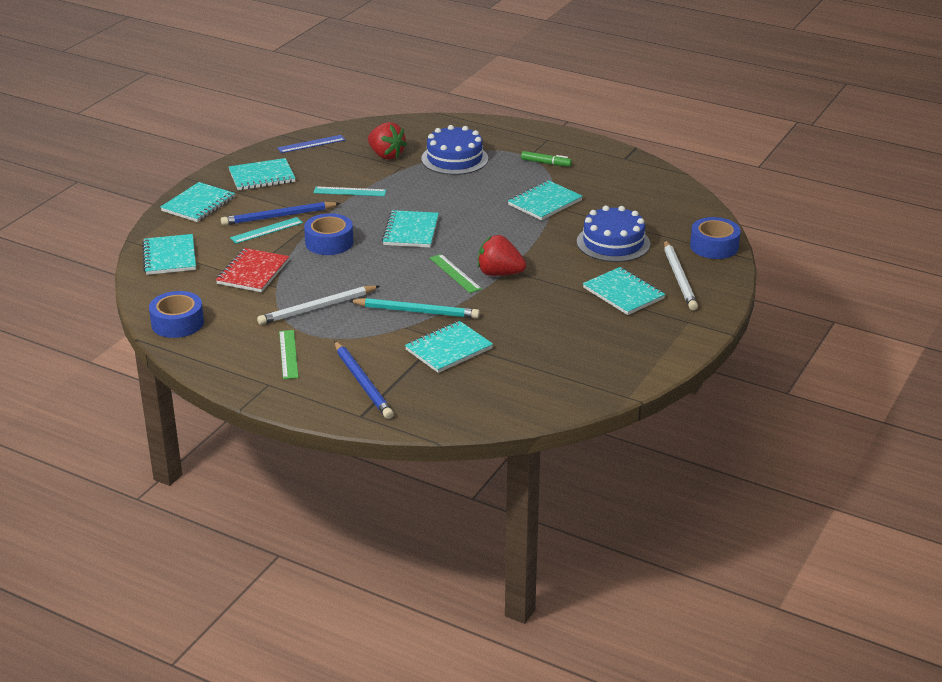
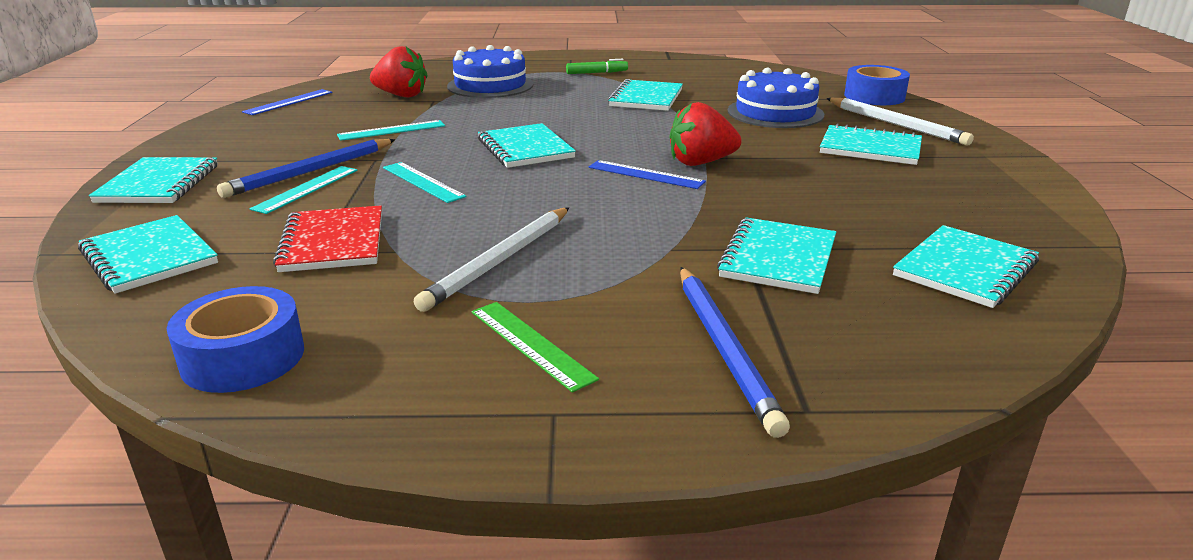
camera: 30 degrees left, 5 degrees down
turquoise notebook [229,158,296,190] -> turquoise notebook moved to [893,225,1039,308]
blue tape [304,213,353,255] -> turquoise ruler [383,162,466,203]
blue pencil [334,341,394,419] -> blue pencil turned 45 degrees clockwise [680,267,790,438]
turquoise pencil [348,298,480,319] -> none
green ruler [430,254,482,293] -> blue ruler [589,160,706,189]

